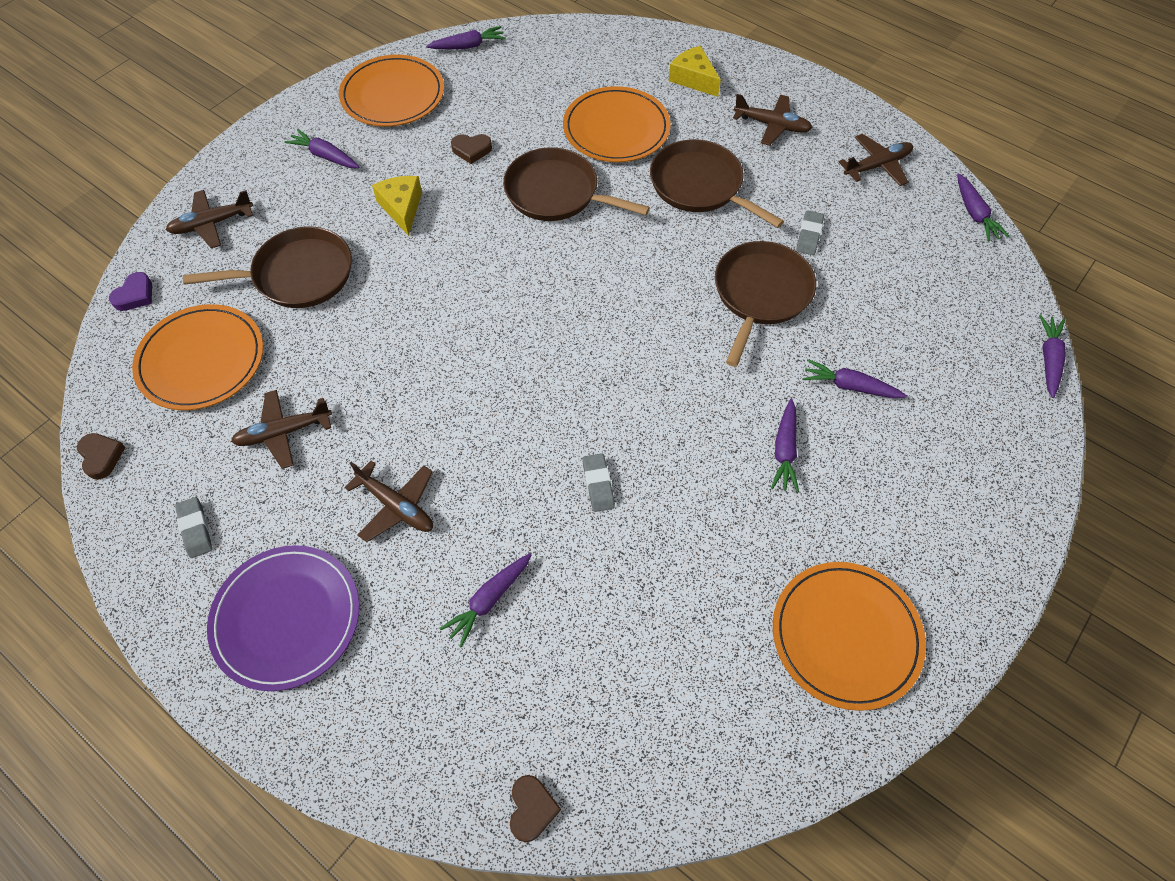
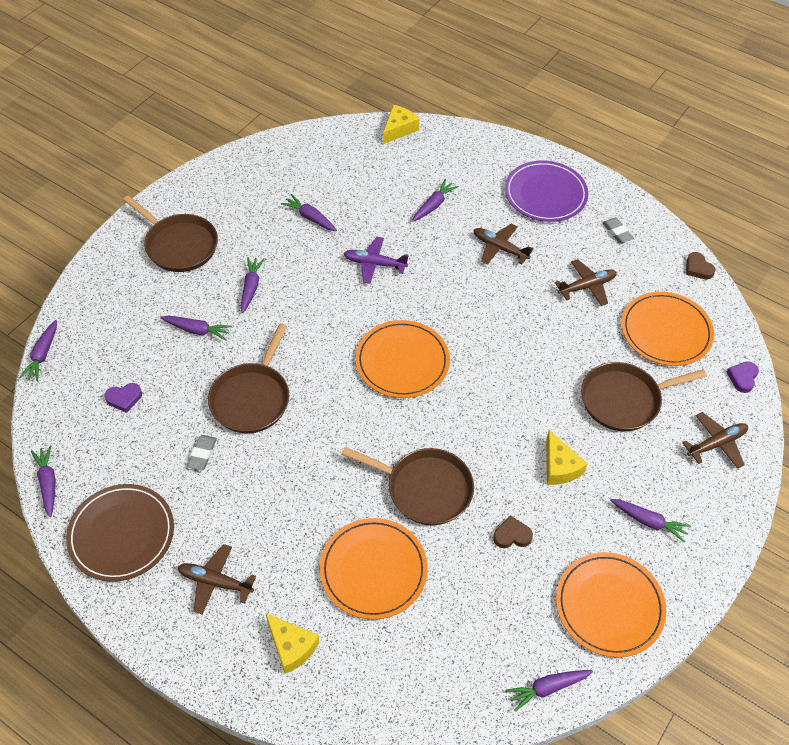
camera: 175 degrees right, 5 degrees down
brown heart [510,775,561,842] -> yellow cheese [383,105,419,144]
grey eraser [582,453,615,512] -> purple plane [343,237,408,284]
brown pan [650,139,784,228] -> brown pan moved to [123,195,218,272]
orange plate [773,562,926,711] -> orange plate moved to [355,320,450,398]
brown plane [839,134,913,186] -> brown plate [66,484,174,582]
none -> purple heart [104,383,142,413]
none -> purple carrot [281,194,337,231]

